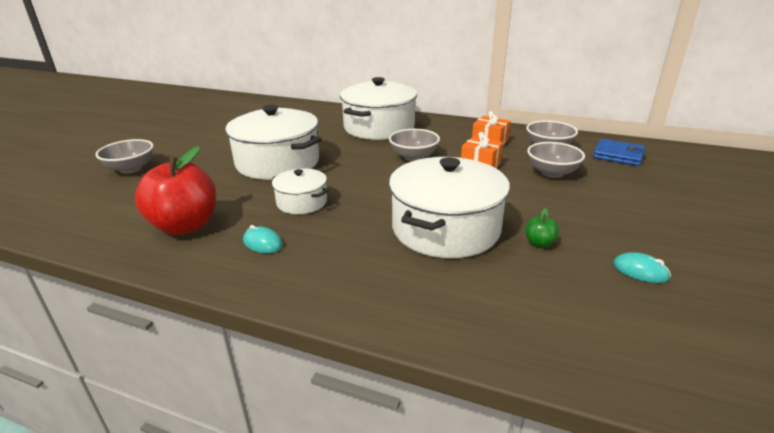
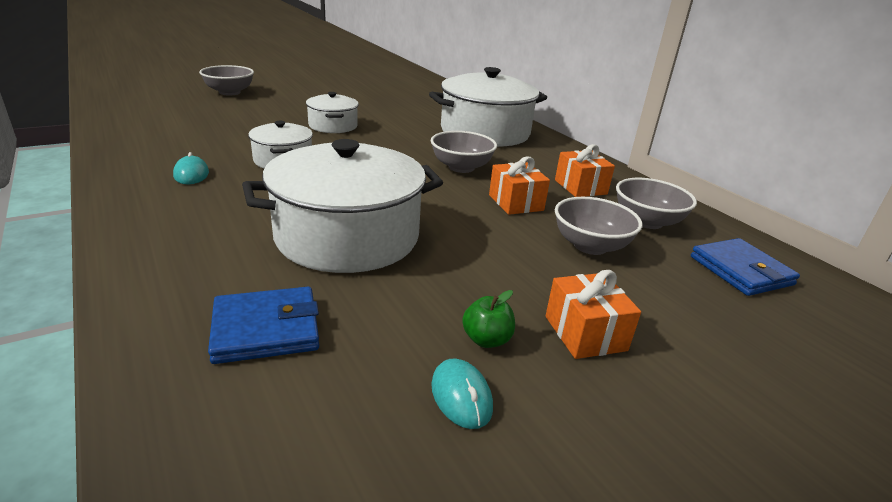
camera: 35 degrees right, 0 degrees up
red apple [135,146,216,235] -> none
white pot [225,105,322,180] -> white pot [306,92,359,133], size x0.52
green apple [525,208,559,247] -> green apple moved to [462,290,515,348]
none -> blue wallet [208,287,319,364]
none -> orange gift [546,270,641,359]

